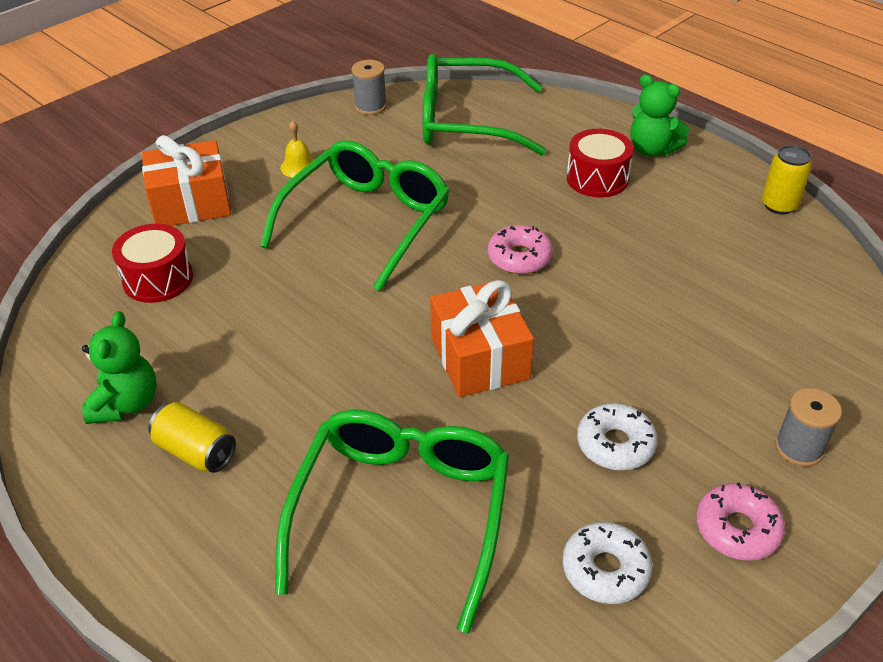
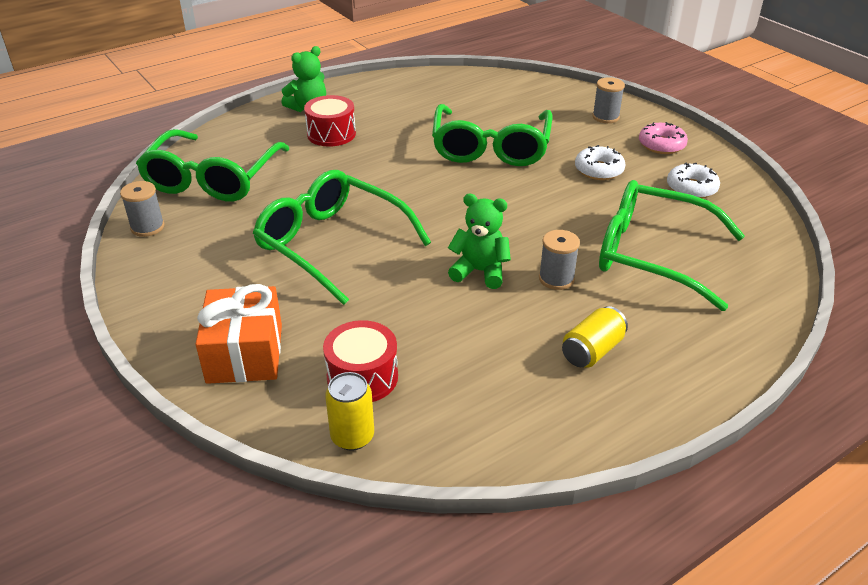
camera: 80 degrees left, 5 degrees down
green teddy bear [82,311,157,424] -> green teddy bear moved to [448,194,511,289]
yellow bell [280,120,317,178] -> none
orange gift [430,280,534,397] -> none
pink donut [488,225,553,274] -> none
yellow can [762,145,812,214] -> yellow can moved to [325,372,374,451]
none -> green glasses [432,104,552,166]
none -> grey spool [539,230,580,290]

